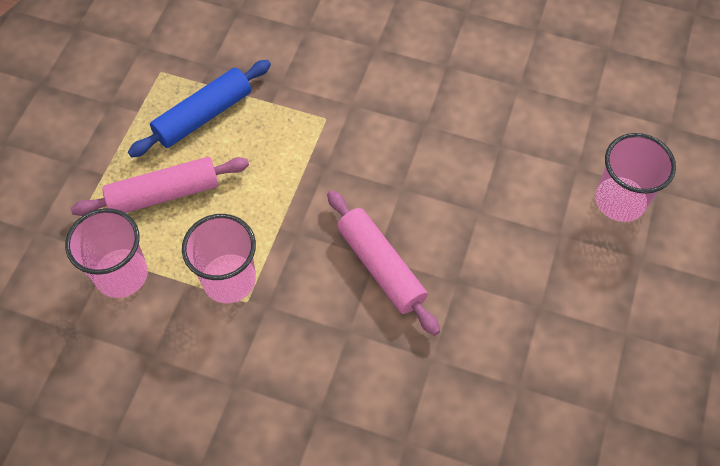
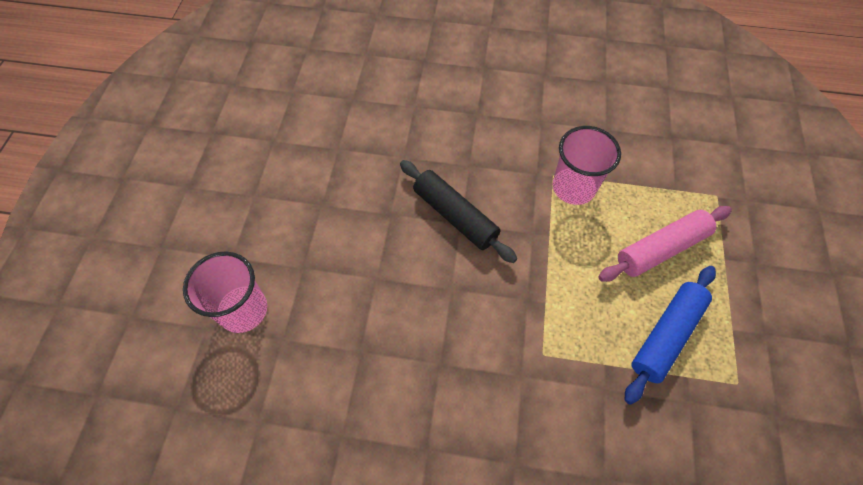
camera: 170 degrees right, 0 degrees up
pink cup [65,208,148,298] -> none
pink rolling pin [327,190,440,336] -> black rolling pin [400,160,517,263]

